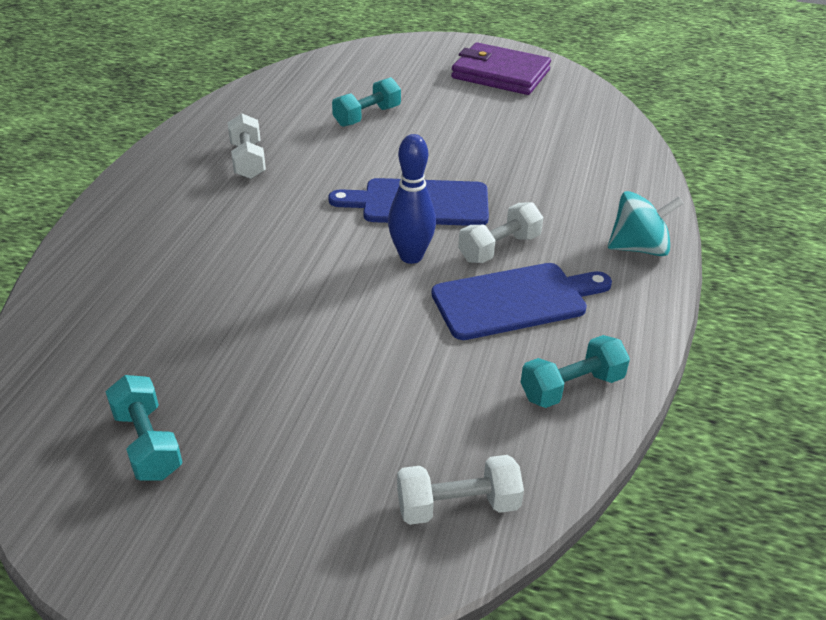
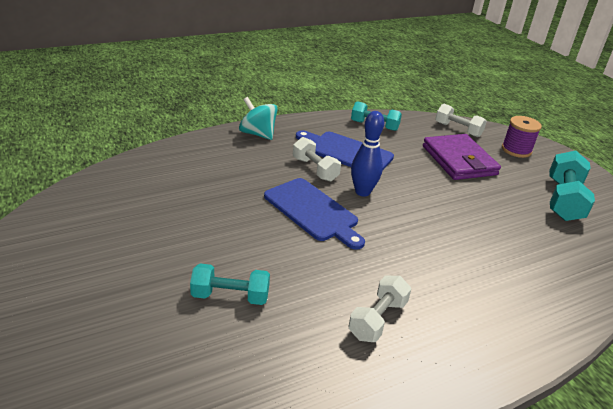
camera: 135 degrees left, 5 degrees down
turquoise dumbbell [106,375,182,480] -> turquoise dumbbell [549,150,595,221], size x1.50
purple wallet [451,42,551,95] -> purple wallet moved to [423,134,501,180]
white dumbbell [458,202,543,263] -> white dumbbell turned 45 degrees clockwise [293,137,341,182]
none -> purple spool [502,116,542,158]

